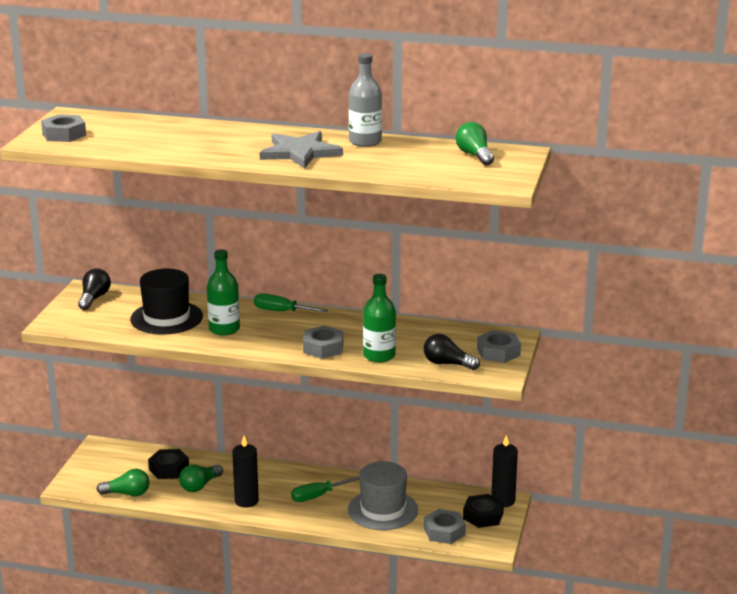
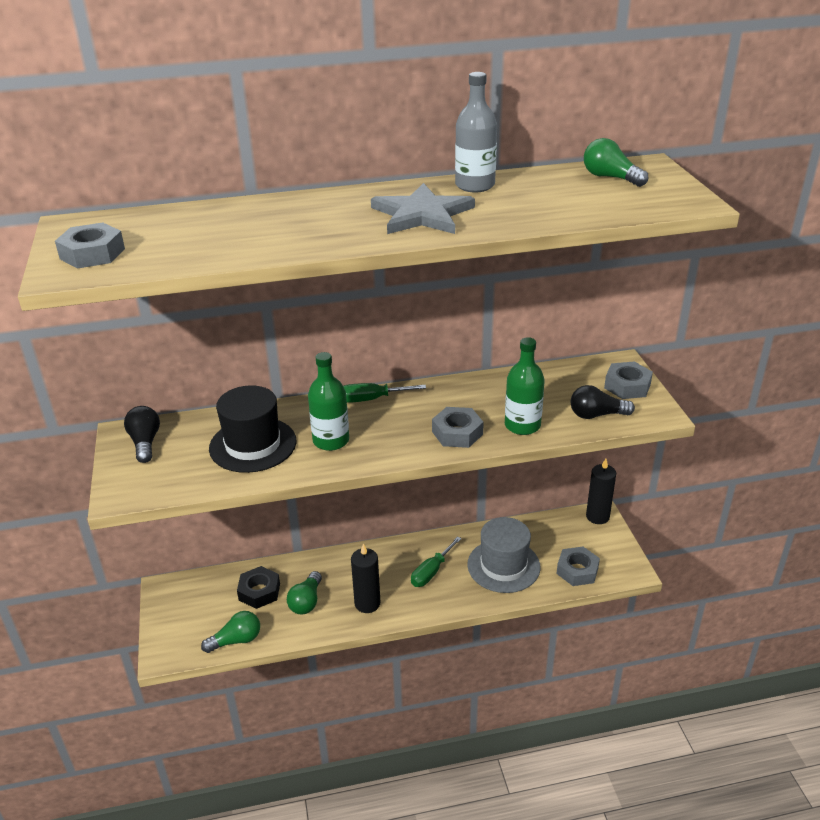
camera: 25 degrees left, 10 degrees up
black nut [463,494,504,528] -> none

